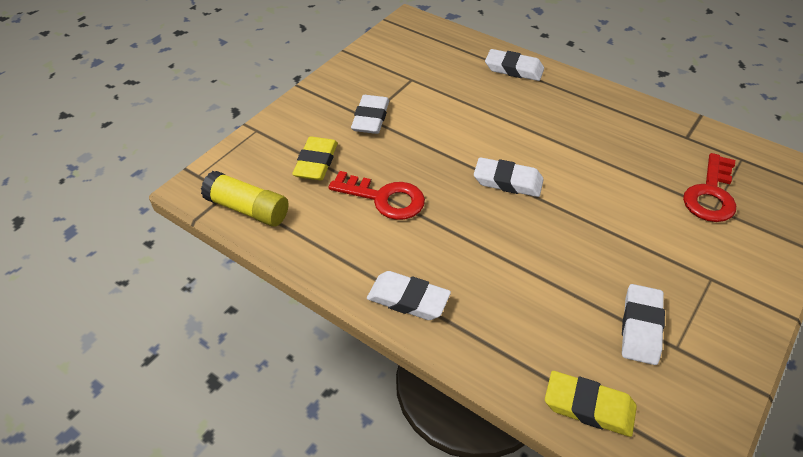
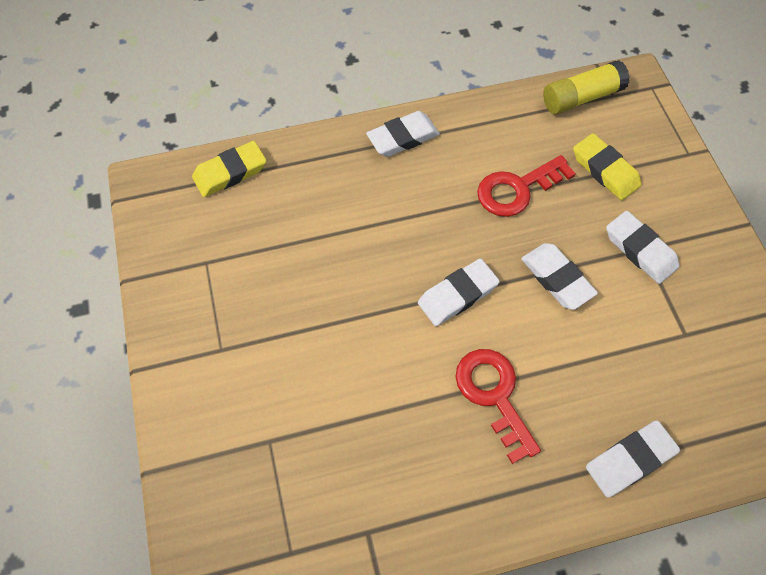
camera: 130 degrees right, 15 degrees up
white eraser [622,284,665,365] -> white eraser moved to [521,243,598,310]
red key [683,153,736,222] -> red key moved to [455,349,541,464]

